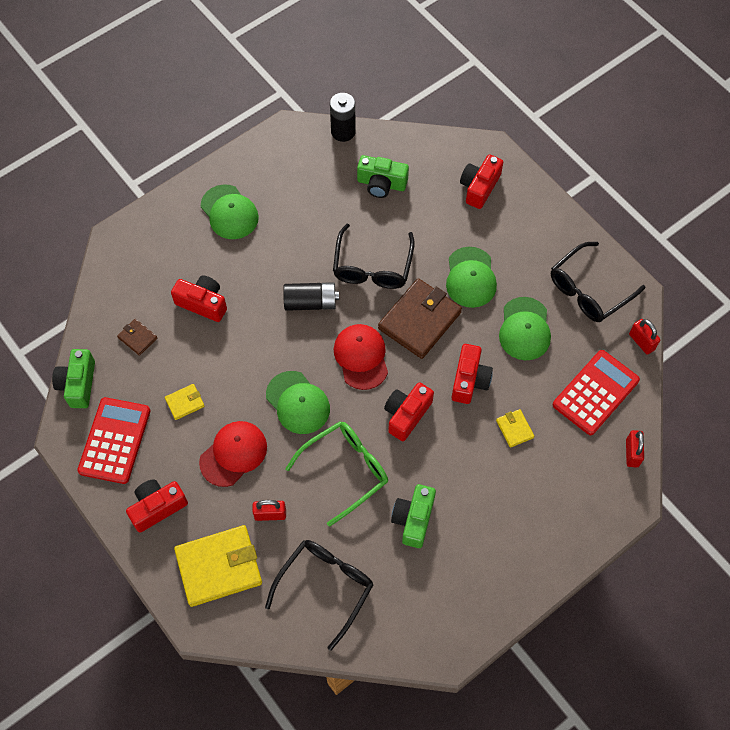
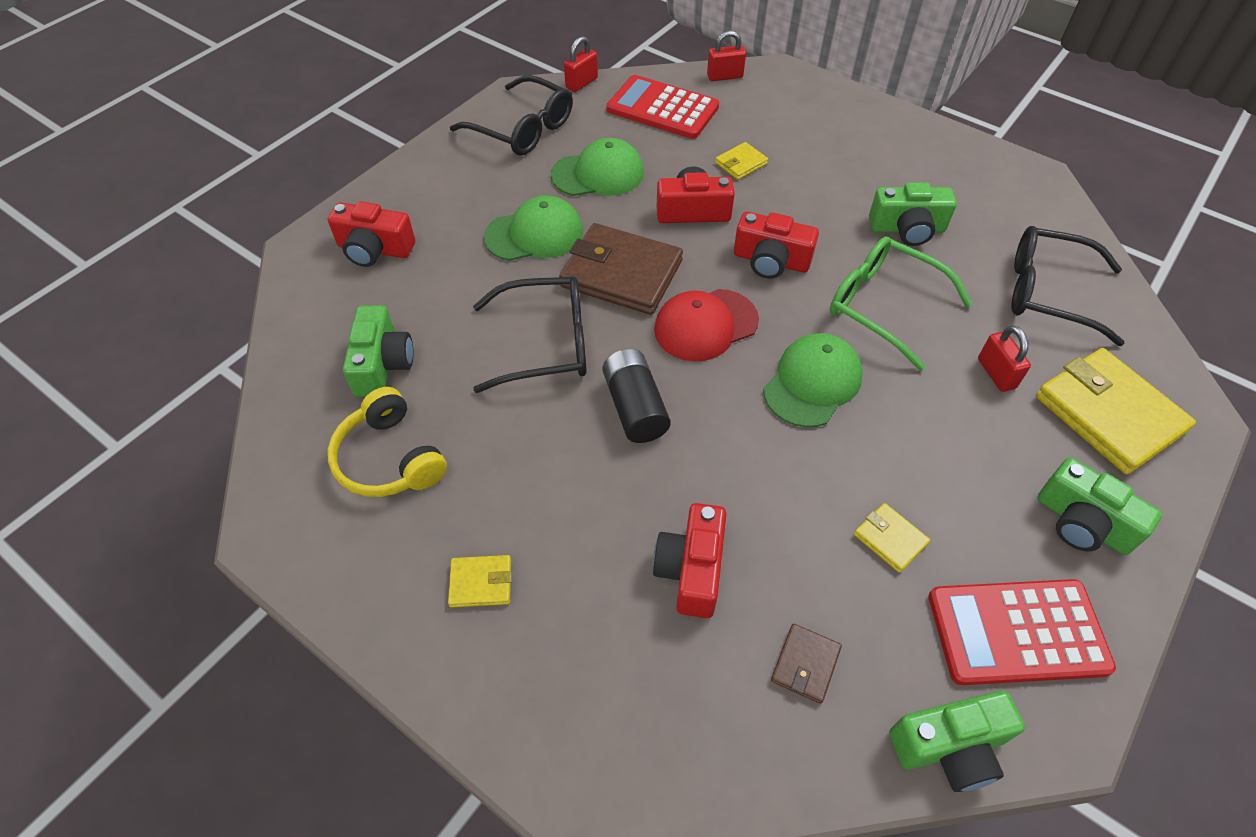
camera: 105 degrees left, 10 degrees down
red camera [126,479,188,532] -> green camera [1037,457,1162,555]
red cap [199,421,267,487] -> none
green cap [201,184,259,239] -> yellow wallet [448,555,511,607]
black battery [330,93,356,142] -> none
none -> yellow headphones [327,387,447,497]

